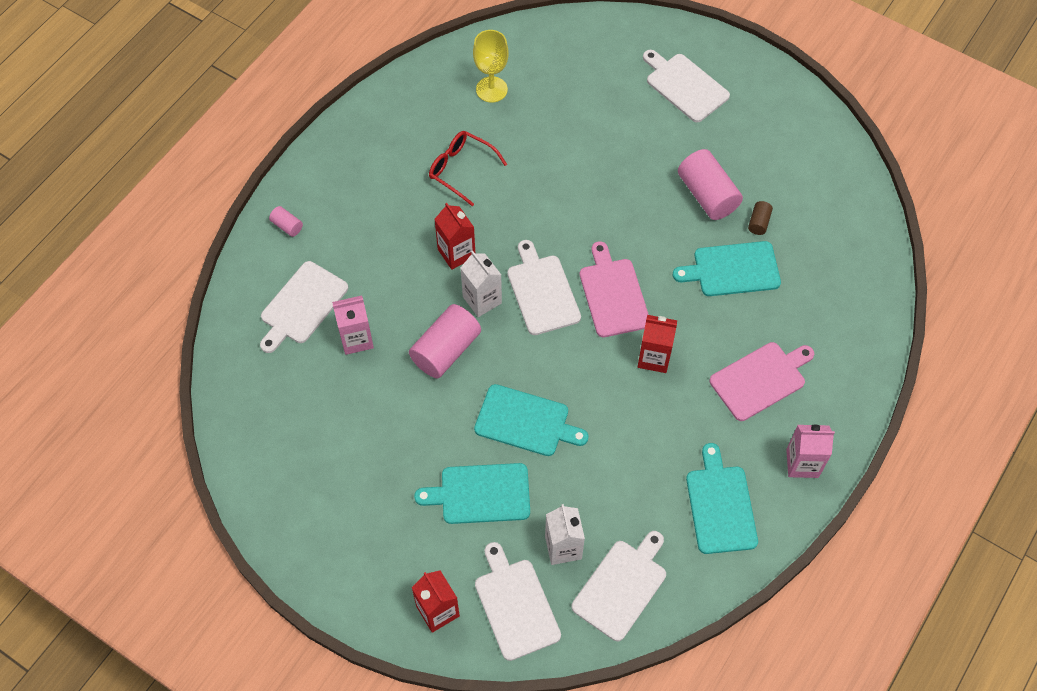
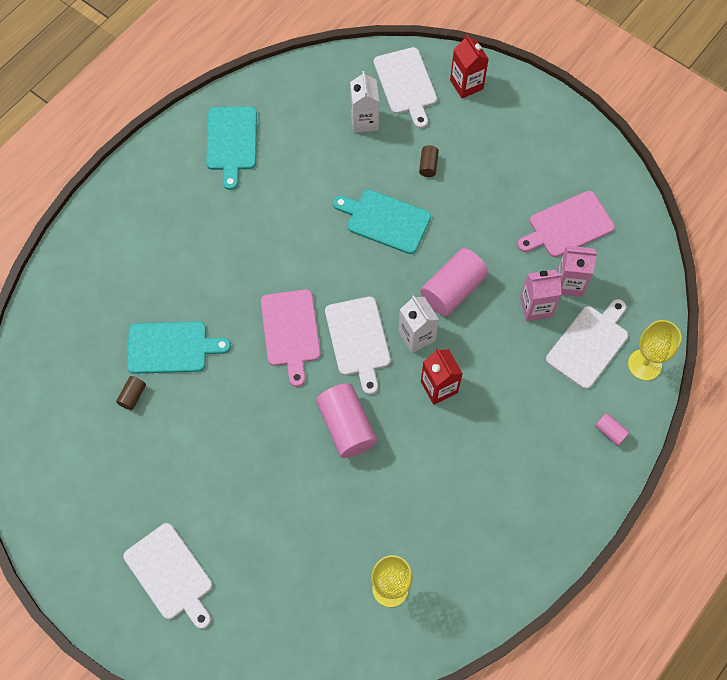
camera: 175 degrees left, 5 degrees up
turquoise cutting board [414,463,530,524] -> brown cylinder [419,145,439,177]
red glasses [429,131,507,206] -> none
white cutting board [572,531,666,641] -> none
red carton [638,315,677,373] -> none
pink cylinder [678,149,743,220] -> pink cylinder moved to [316,383,377,458]
pink cutting board [710,342,814,421] -> pink cutting board moved to [518,191,615,257]
pink carton [786,425,835,478] -> pink carton moved to [557,246,597,297]
none -> yellow goblet [628,320,681,381]

